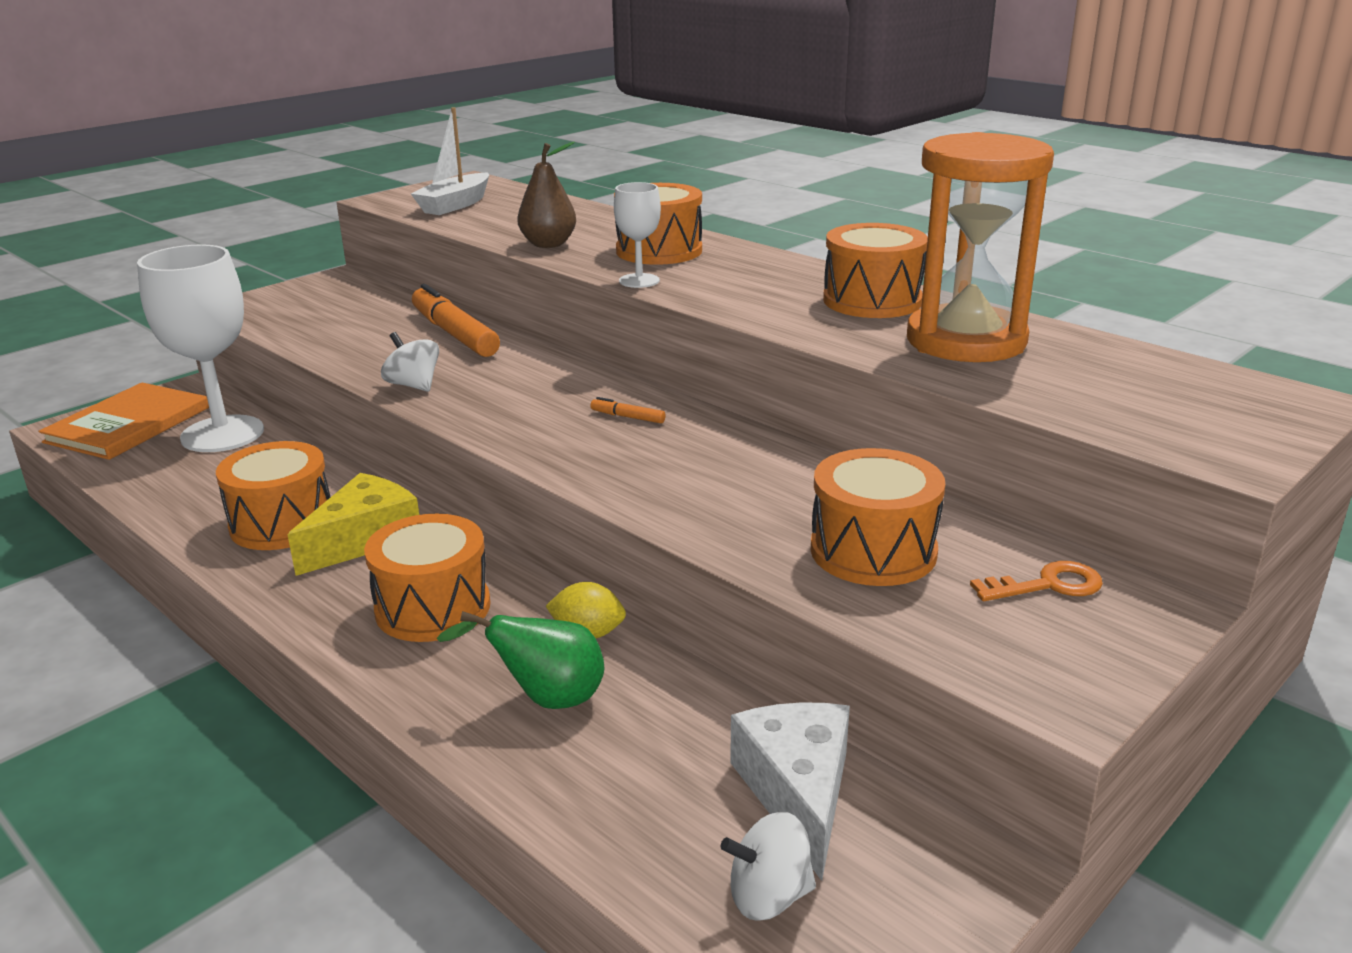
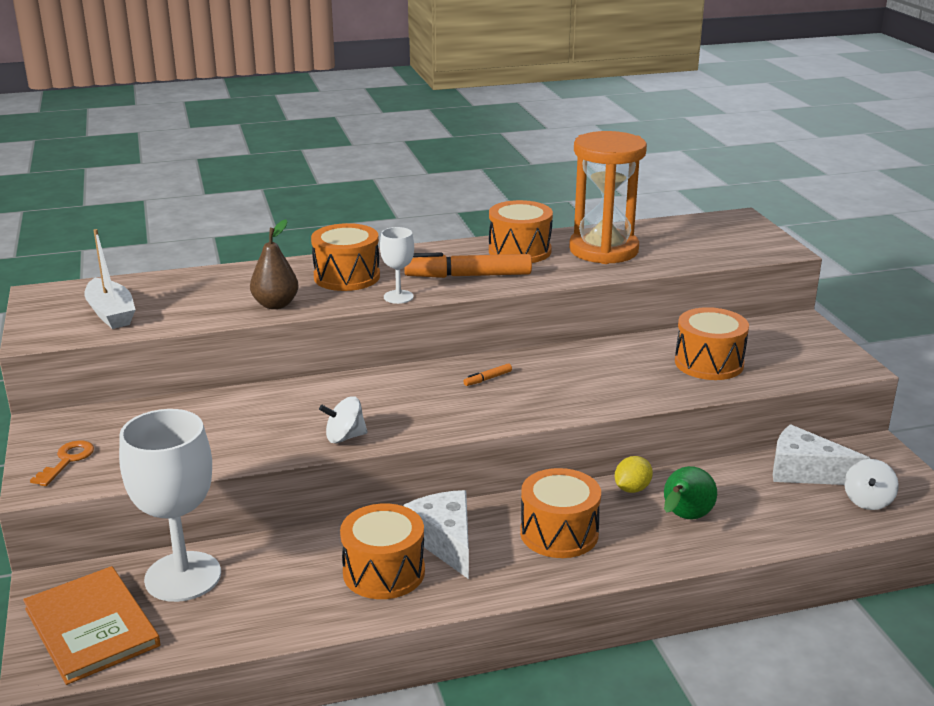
camera: 60 degrees left, 0 degrees up
yellow cheese [288,473,419,576] -> white cheese [403,490,469,579]
orange marker [412,284,500,357] -> orange marker moved to [404,252,532,278]
orange key [970,561,1103,601] -> orange key moved to [30,440,94,486]

